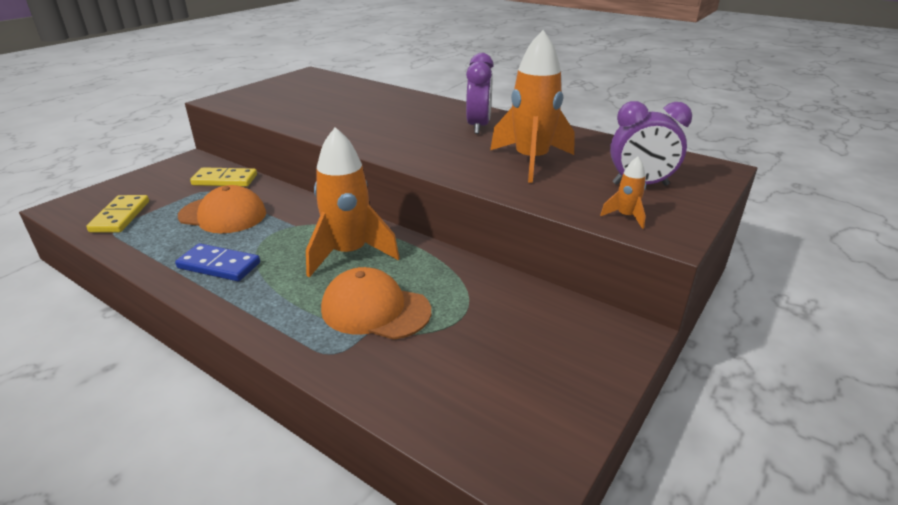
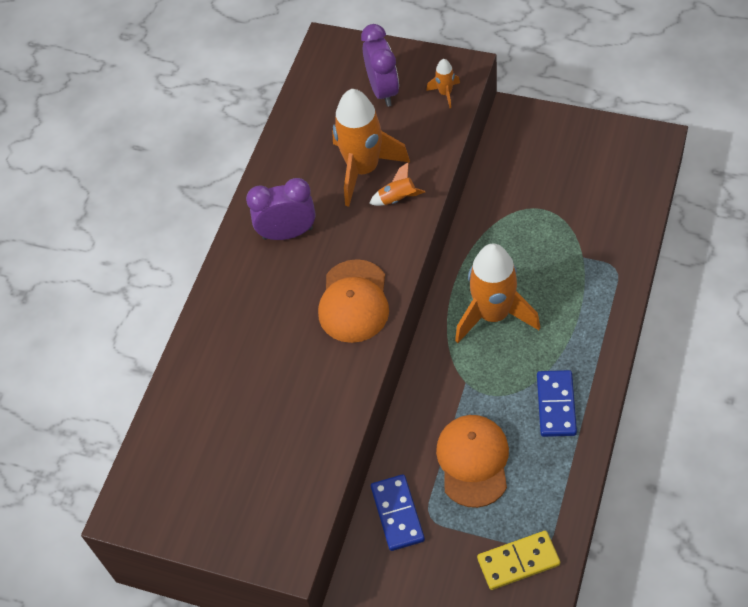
camera: 100 degrees left, 25 degrees up
yellow domino [190,167,257,187] -> blue domino [371,474,425,551]
orange cap [321,267,431,340] -> orange cap moved to [318,259,389,343]
none -> orange rocket [369,162,425,206]

